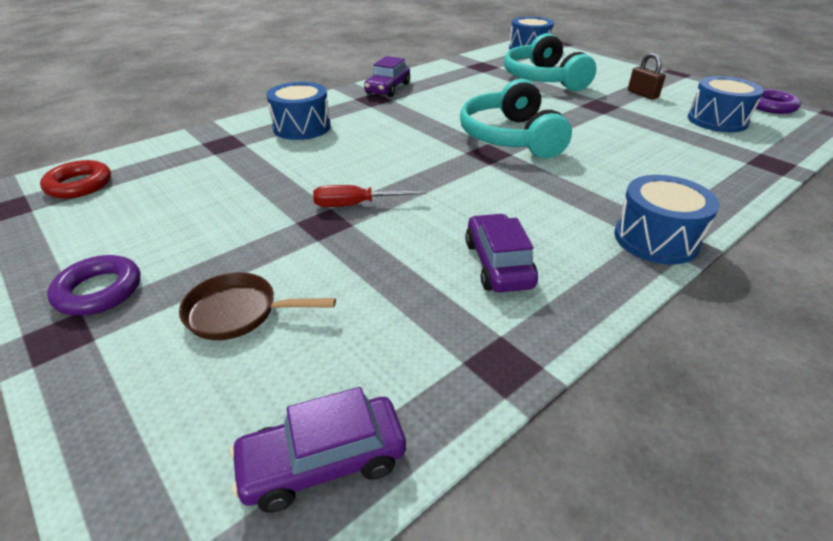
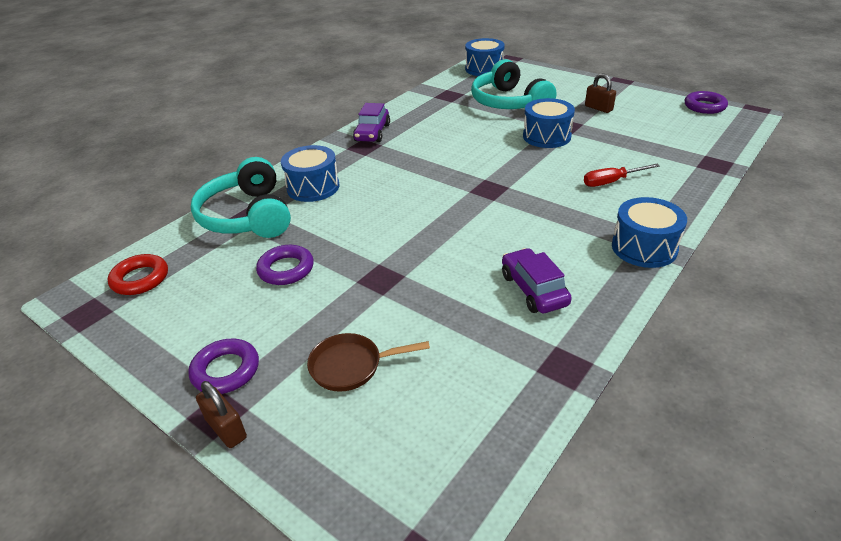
camera: 10 degrees left, 0 degrees up
purple car [229,387,406,513] -> none
red screwdriver [313,185,426,207] -> red screwdriver moved to [584,164,660,187]
turquoise headphones [460,79,572,158] -> turquoise headphones moved to [191,157,291,238]
blue drum [688,76,764,132] -> blue drum moved to [523,98,575,148]
none -> brown padlock [196,381,247,448]
none -> purple ring [256,245,314,285]

